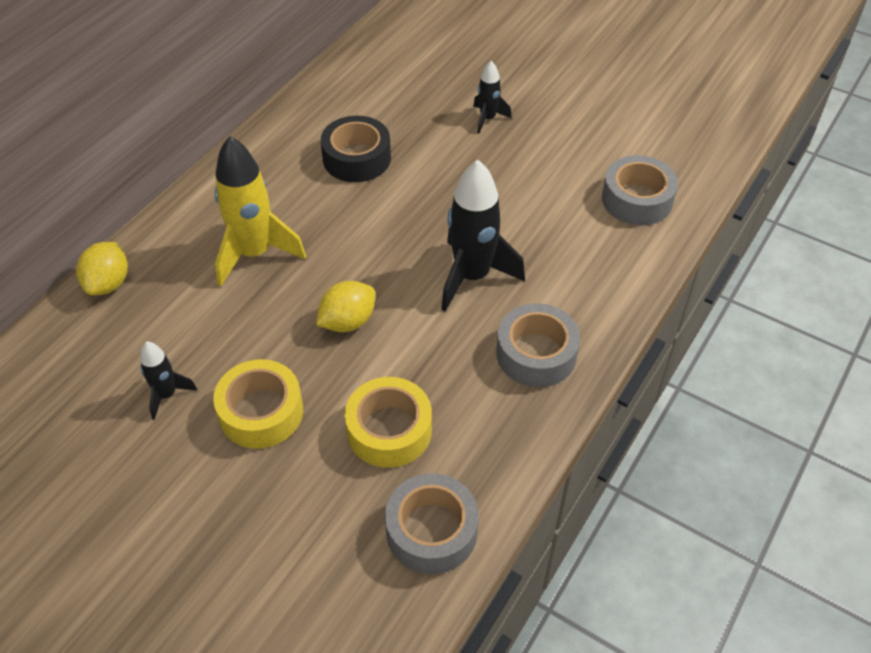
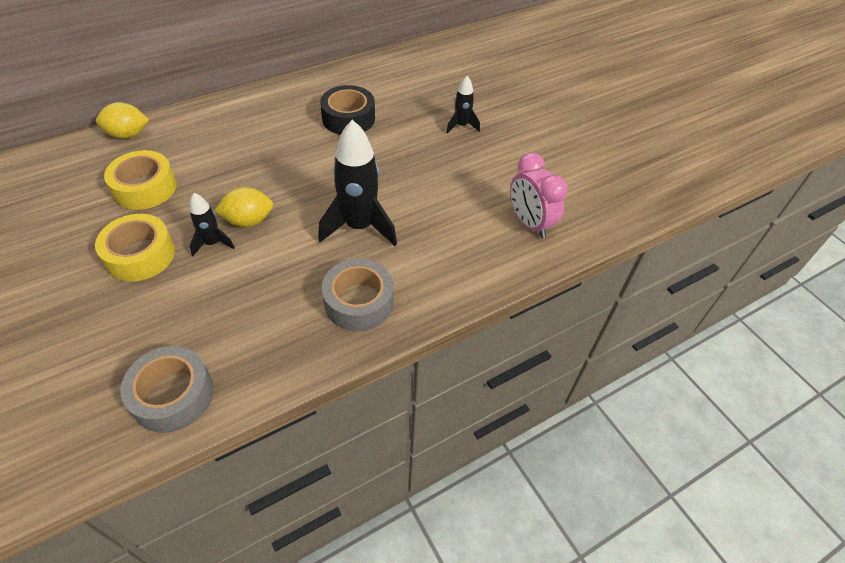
camera: 25 degrees right, 0 degrees up
yellow lemon [76,242,128,295] -> yellow lemon turned 45 degrees clockwise [96,102,149,139]
black rocket [140,341,197,420] -> black rocket moved to [190,193,235,256]
yellow rocket [215,136,306,286] -> none
yellow tape [345,377,432,468] -> yellow tape moved to [104,150,177,210]
grey tape [602,155,678,225] -> pink clock [510,153,568,239]

